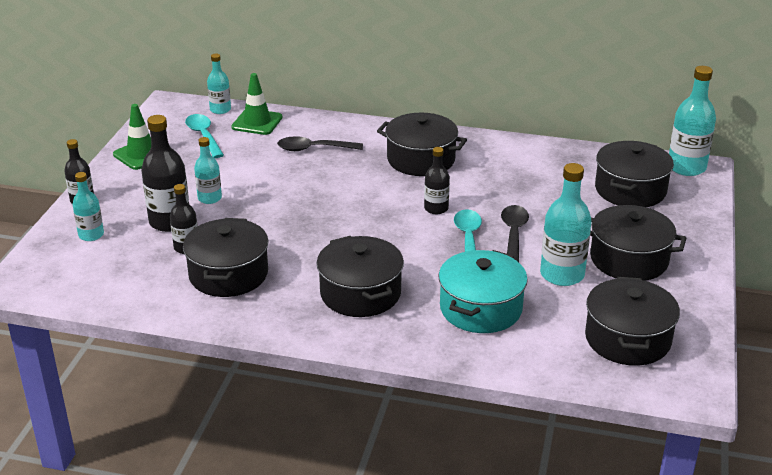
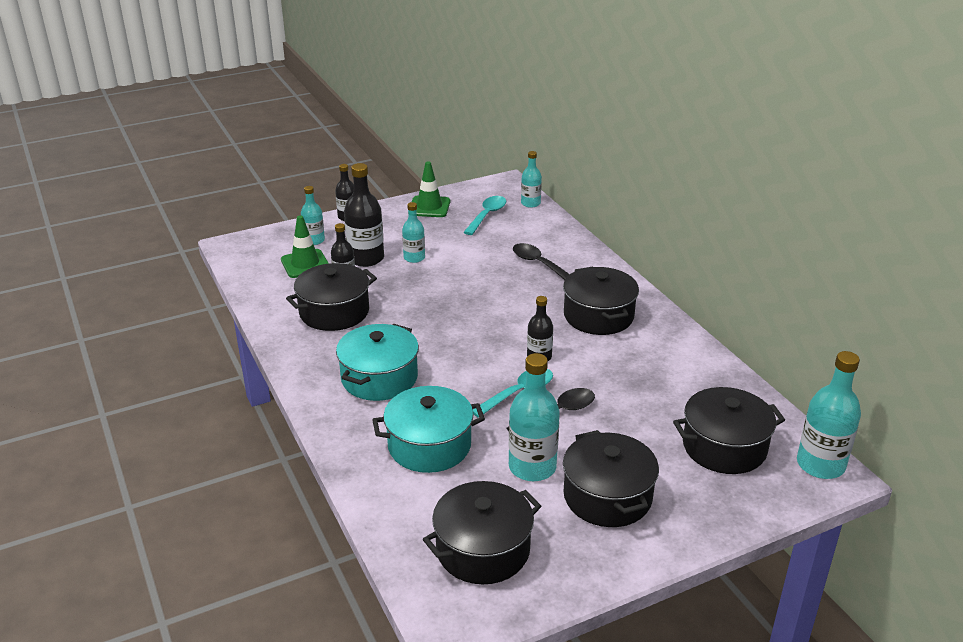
camera: 50 degrees right, 0 degrees up
green traffic cone [232,73,283,135] -> green traffic cone moved to [281,215,329,278]
black pot [317,236,404,317] -> turquoise pot [336,324,419,401]

